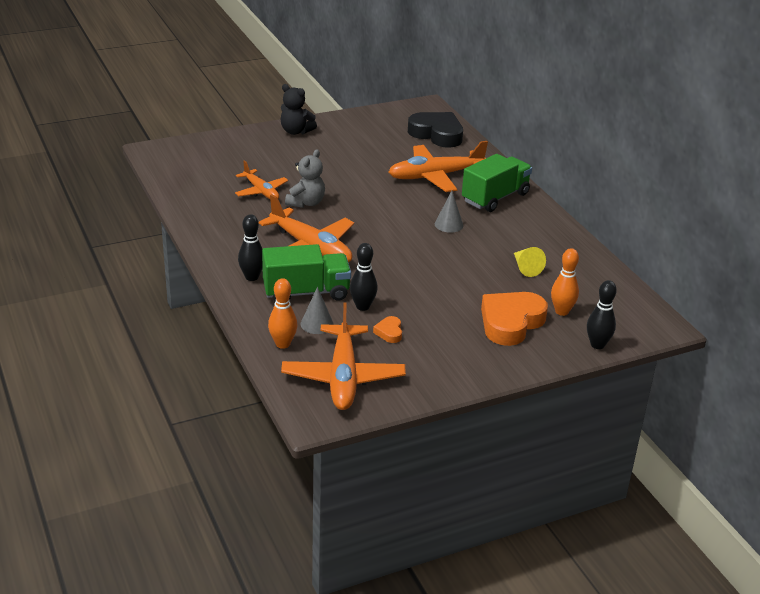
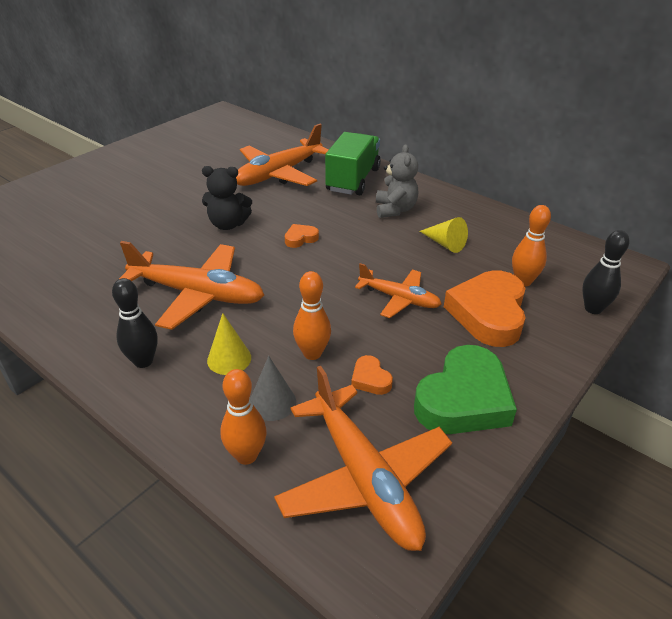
camera: 25 degrees left, 5 degrees up
orange plane [235,160,288,199] -> orange plane moved to [355,263,442,318]
green truck [262,244,351,302] -> yellow cone [207,313,251,375]
black teddy bear [281,84,317,135] -> black teddy bear moved to [202,166,252,230]
grey teddy bear [285,149,325,208] -> grey teddy bear moved to [376,144,418,218]
black bowling pin [350,243,378,311] -> orange bowling pin [293,271,331,360]
black heart [408,112,463,148] -> none
grey cone [435,191,463,233] -> none
none -> orange heart [285,224,319,248]
none -> green heart [414,345,517,434]

